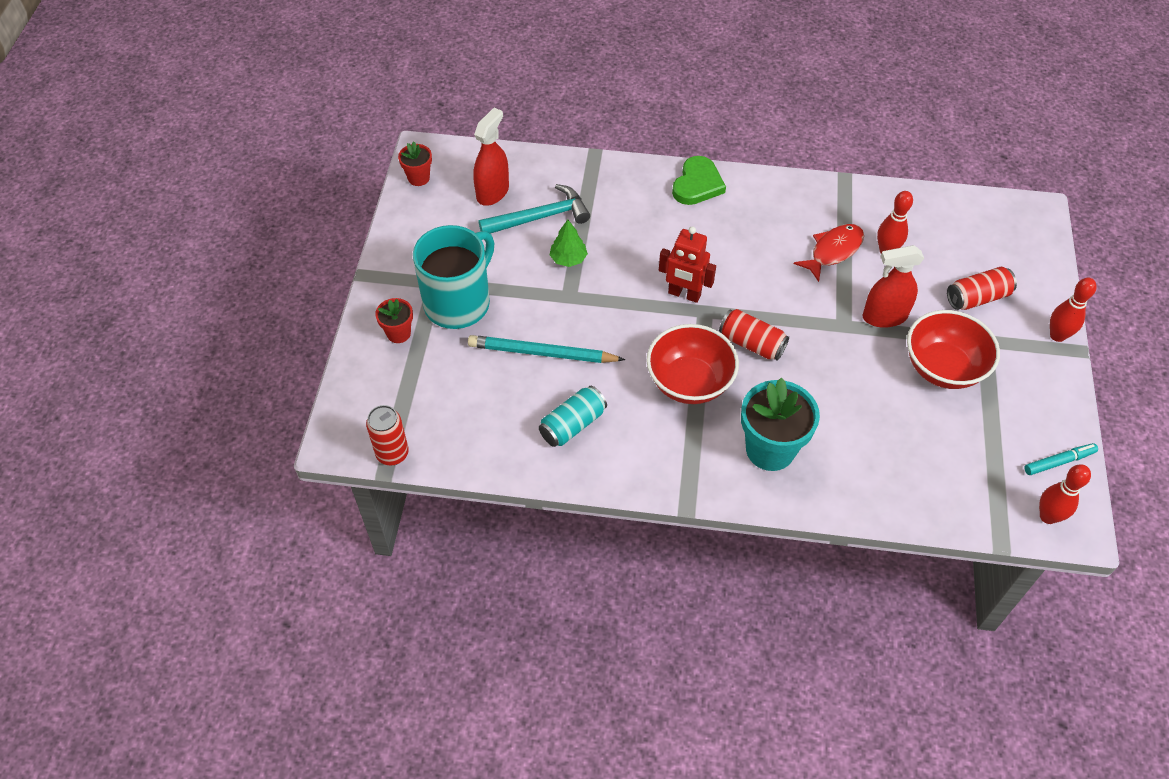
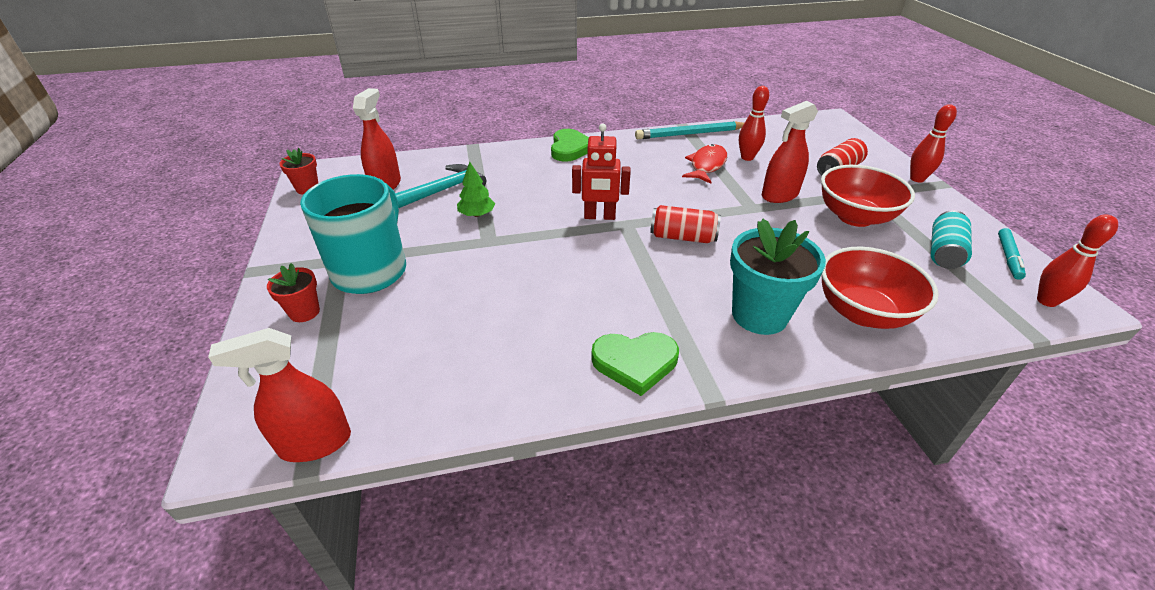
camera: 20 degrees left, 15 degrees down
red can [366,405,409,465] -> red spray bottle [208,328,351,462]
turquoise pencil [468,335,625,363] -> turquoise pencil moved to [635,121,744,139]
turquoise can [539,386,607,447] -> turquoise can moved to [931,210,972,269]
red bowl [646,324,739,404] -> red bowl moved to [821,246,939,329]
turquoise marker [1024,443,1098,475] -> turquoise marker turned 150 degrees clockwise [998,228,1026,280]
none -> green heart [591,332,679,396]

